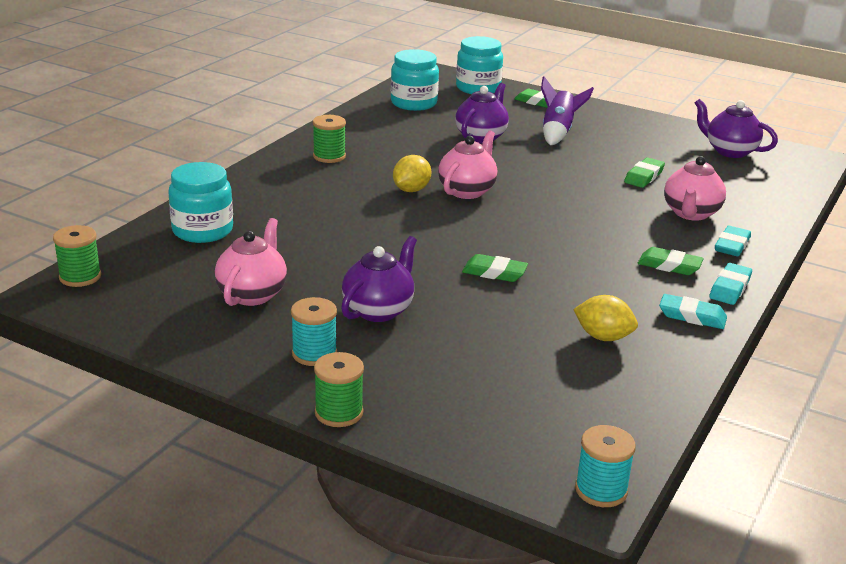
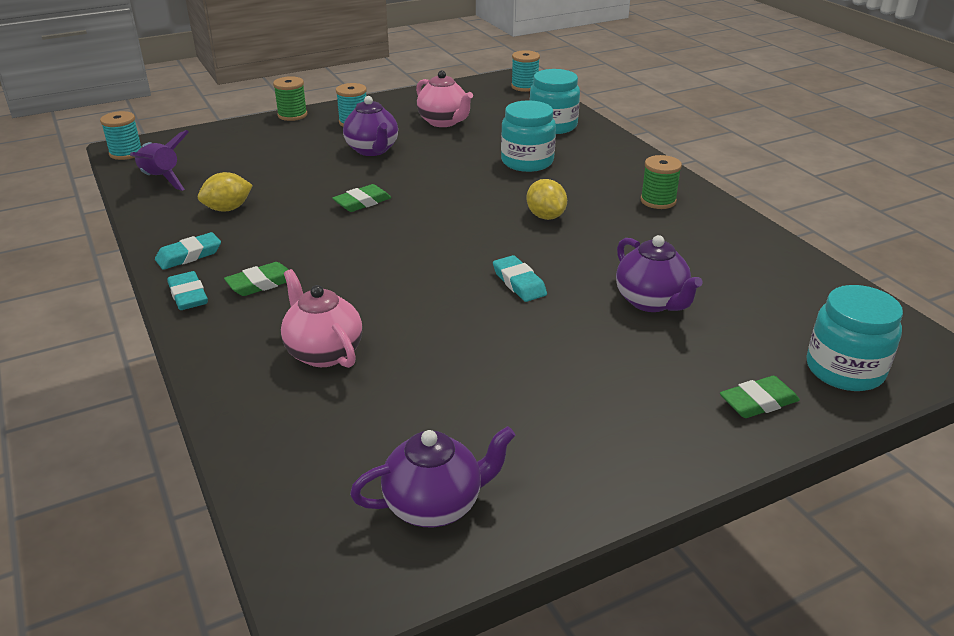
camera: 125 degrees right, 5 degrees up
green spool [53,225,101,287] -> turquoise spool [511,50,540,92]
turquoise jar [391,49,439,111] -> turquoise jar moved to [501,100,556,172]
pink teapot [438,131,498,199] -> none
purple rocket [541,76,594,145] -> purple rocket moved to [130,130,189,191]
green eraser [624,157,665,188] -> none
turquoise eraser [715,226,751,256] -> turquoise eraser moved to [493,255,547,302]

